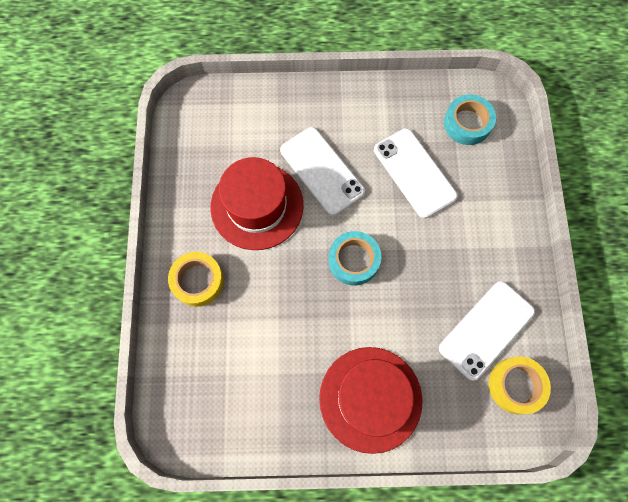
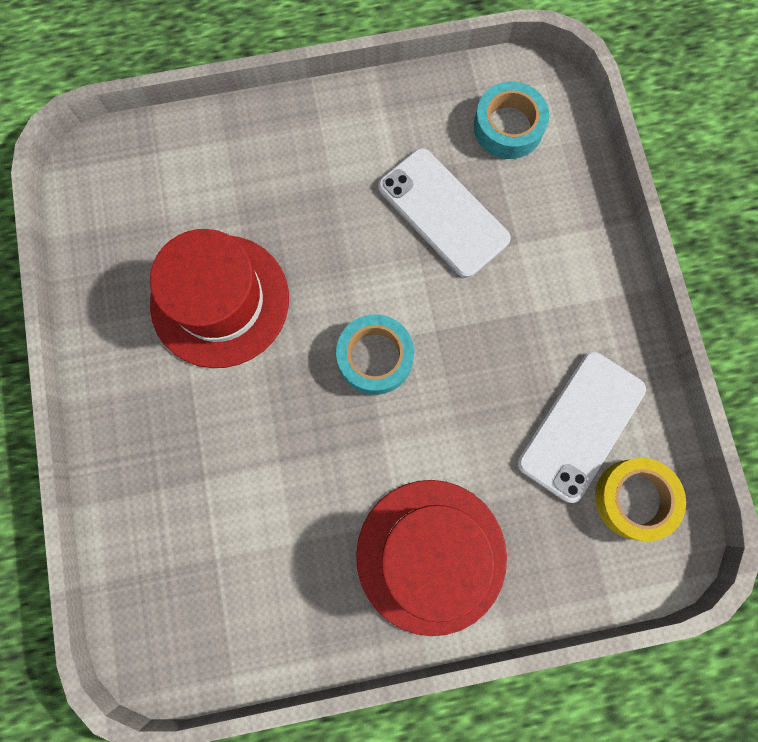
camera: 10 degrees left, 5 degrees up
yellow tape [168,252,224,307] -> none
white phone [280,127,365,216] -> none

